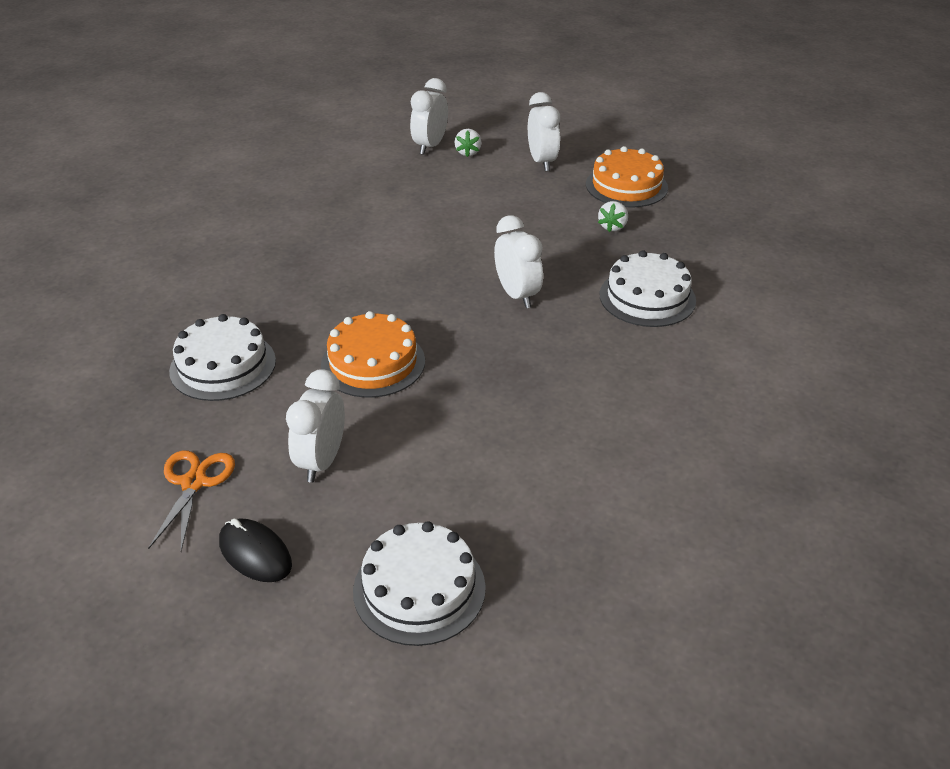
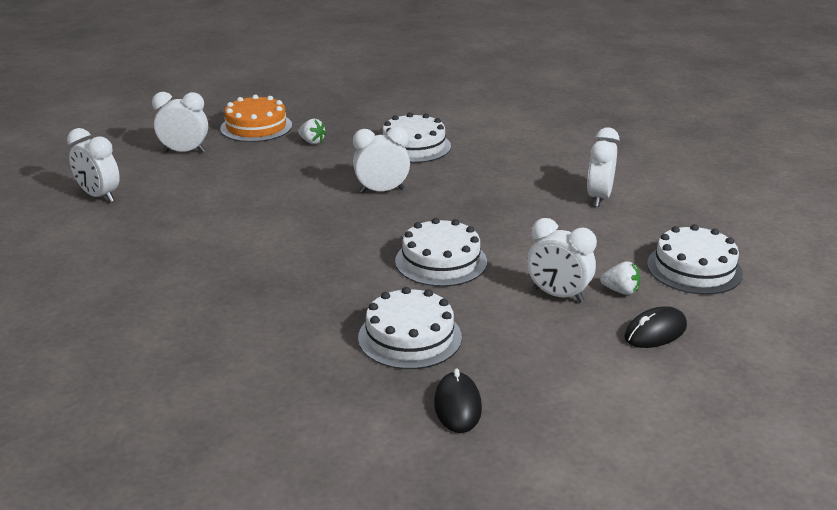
camera: 75 degrees left, 10 degrees down
orange scissors [148,450,235,551] -> none
orange cake [321,311,425,398] -> white cake [395,218,487,287]
white strawberry [454,129,482,157] -> white strawberry moved to [600,261,640,295]
none -> black mouse [434,368,482,433]
none -> white clock [587,127,619,207]

